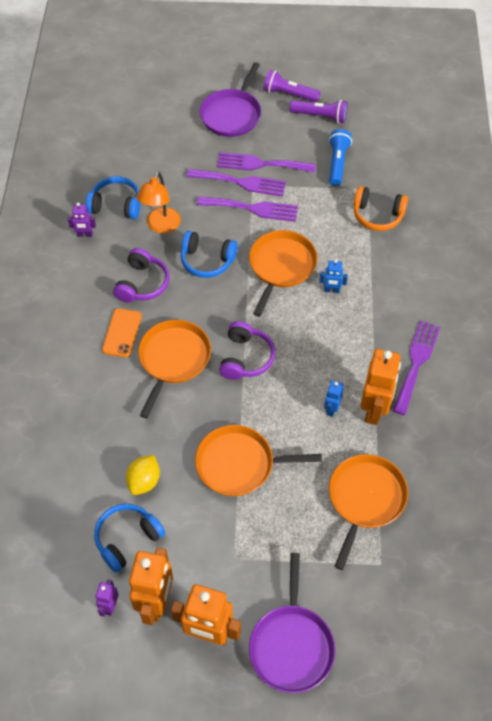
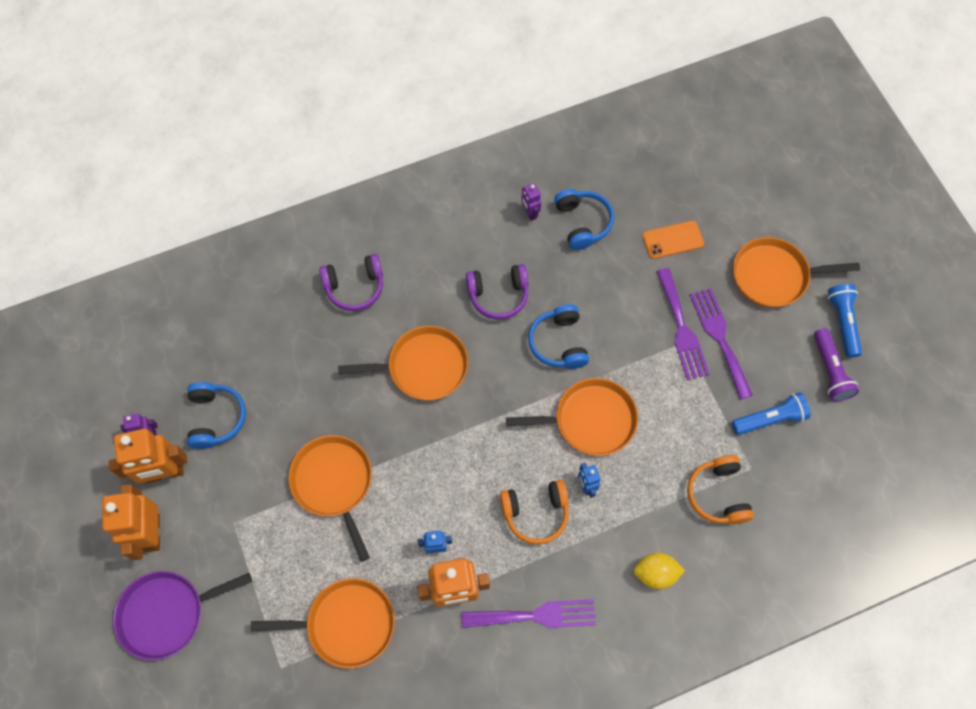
camera: 65 degrees right, 10 degrees up
blue headphones [94,504,165,573] -> blue headphones turned 60 degrees clockwise [187,382,246,449]
orange phone [102,308,142,357] -> orange phone moved to [642,221,704,259]
yellow lemon [126,455,160,495] -> yellow lemon moved to [634,553,685,589]
orange lamp [137,171,181,233] -> none
purple fork [197,196,298,222] -> none
purple pan [200,62,261,137] -> orange pan [733,237,860,307]
purple headphones [219,321,275,380] -> purple headphones moved to [319,254,383,311]
purple flashlight [264,70,320,102] -> blue flashlight [828,284,862,358]
none -> orange headphones [500,480,569,544]

